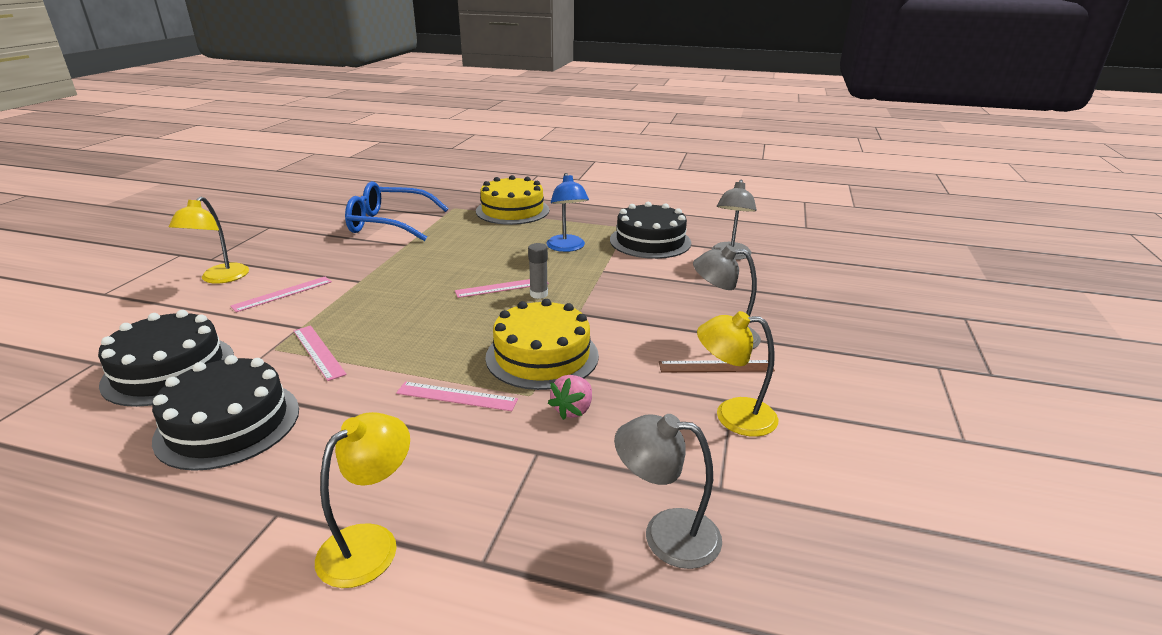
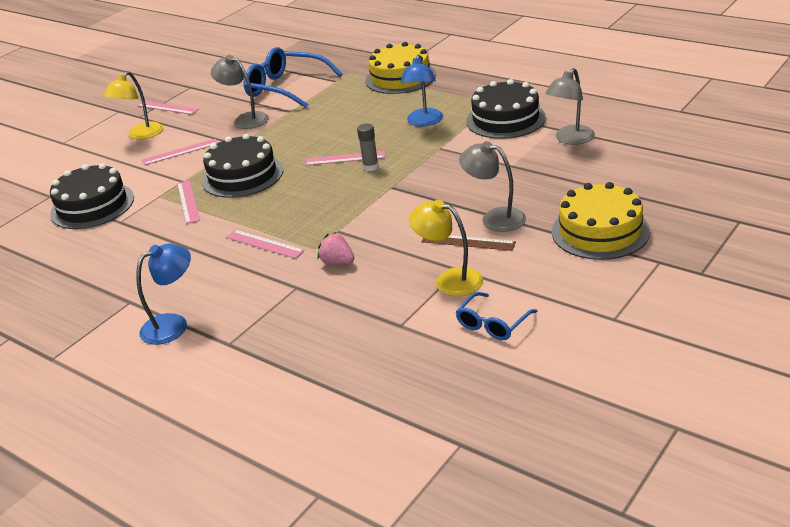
camera: 25 degrees right, 5 degrees up
black cake [152,355,299,471] -> black cake moved to [202,134,283,198]
yellow lamp [315,412,410,588] -> blue lamp [136,244,191,345]
yellow cake [485,299,599,390] -> yellow cake moved to [552,182,650,260]
pink strawberry [548,375,592,420] -> pink strawberry turned 75 degrees clockwise [317,232,354,265]
grey lamp [614,414,722,569] -> grey lamp moved to [211,55,269,129]
none -> pink ruler [137,101,199,115]
none -> blue glasses [456,292,538,340]

